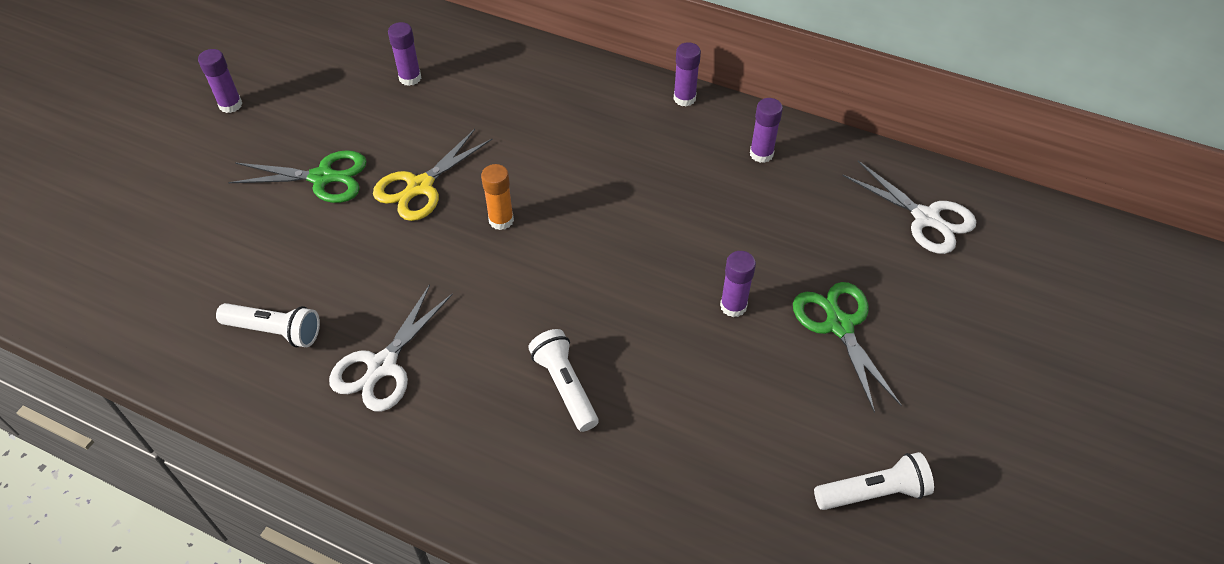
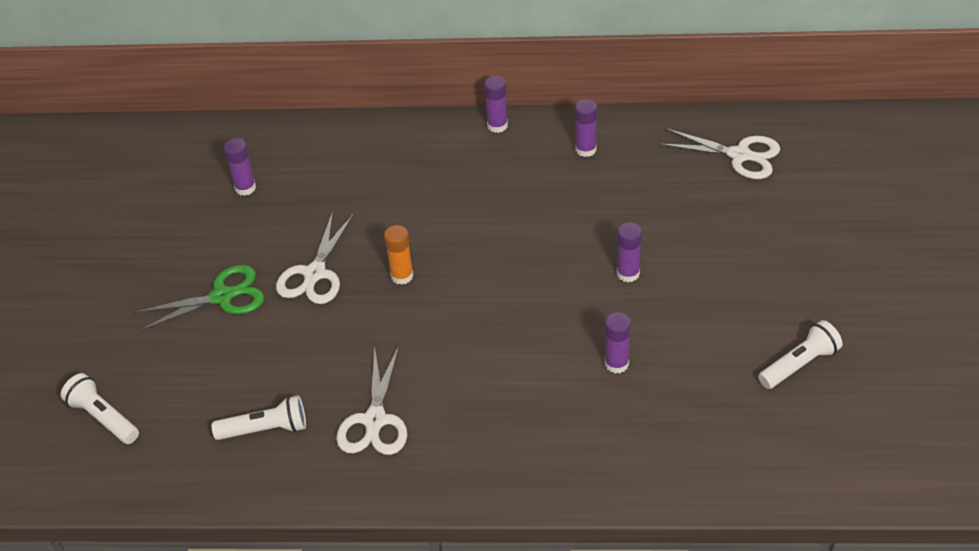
camera: 20 degrees left, 5 degrees down
purple glue stick [198,49,242,113] -> purple glue stick moved to [605,312,631,374]
yellow scissors [373,129,492,221] -> white scissors [276,211,354,304]
white flashlight [528,329,598,432] -> white flashlight moved to [61,373,139,444]
green scissors [793,282,902,413] -> none

